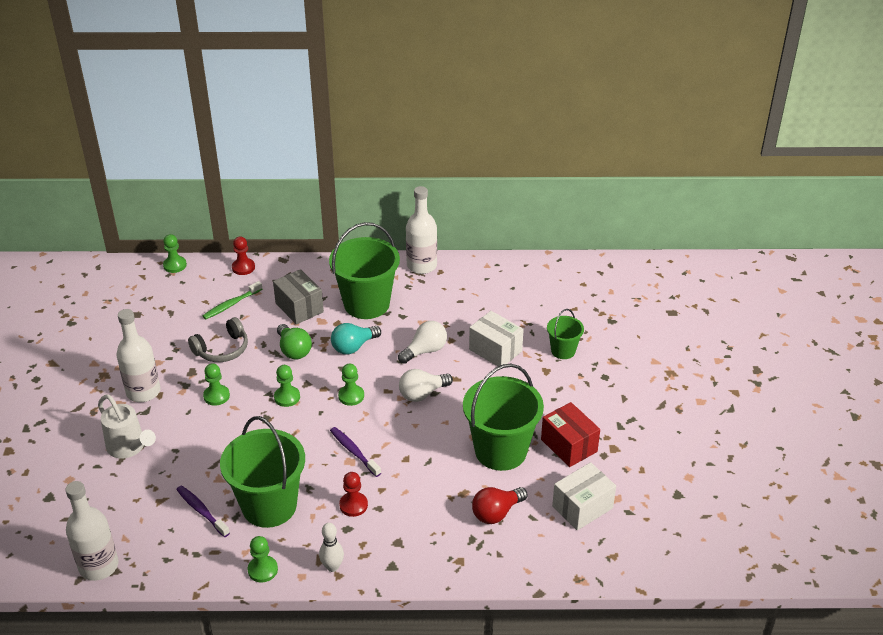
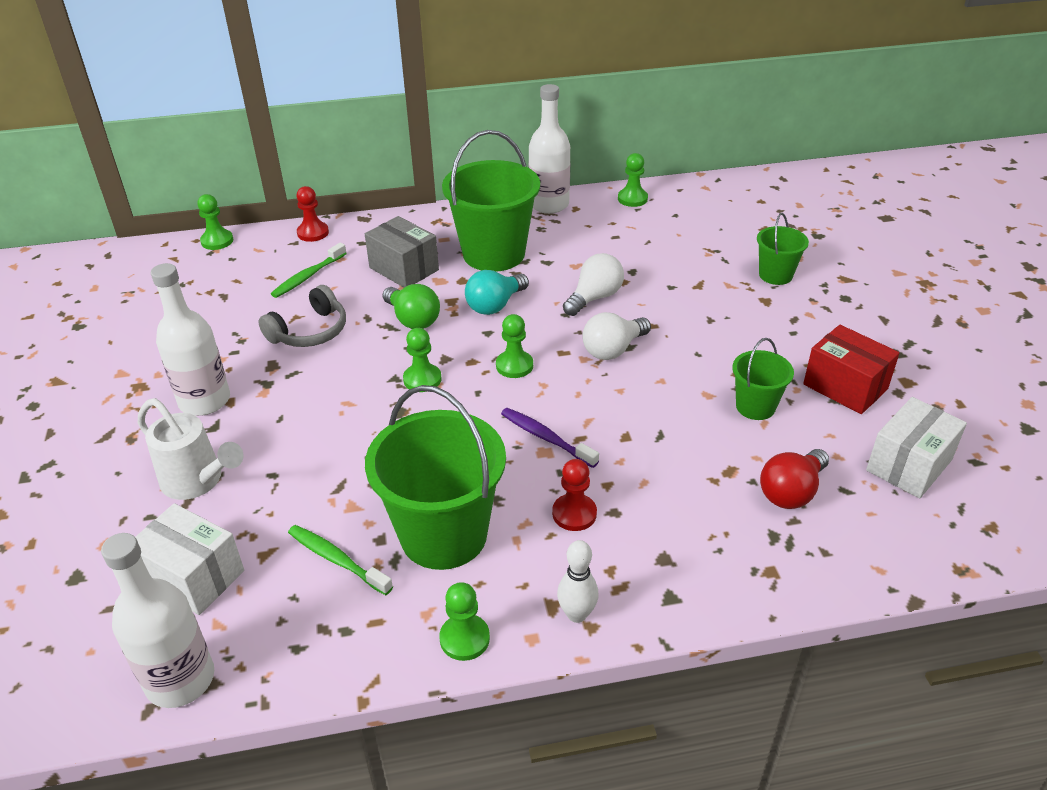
camera: 10 degrees left, 0 degrees up
purple toothbrush [176,485,230,537] -> green toothbrush [288,525,393,595]
green pawn [203,363,230,406] -> green pawn moved to [618,153,648,207]
green bucket [463,364,544,471] -> green bucket [732,338,794,420], size x0.51
white box [469,311,524,366] -> white box moved to [135,503,244,615]

